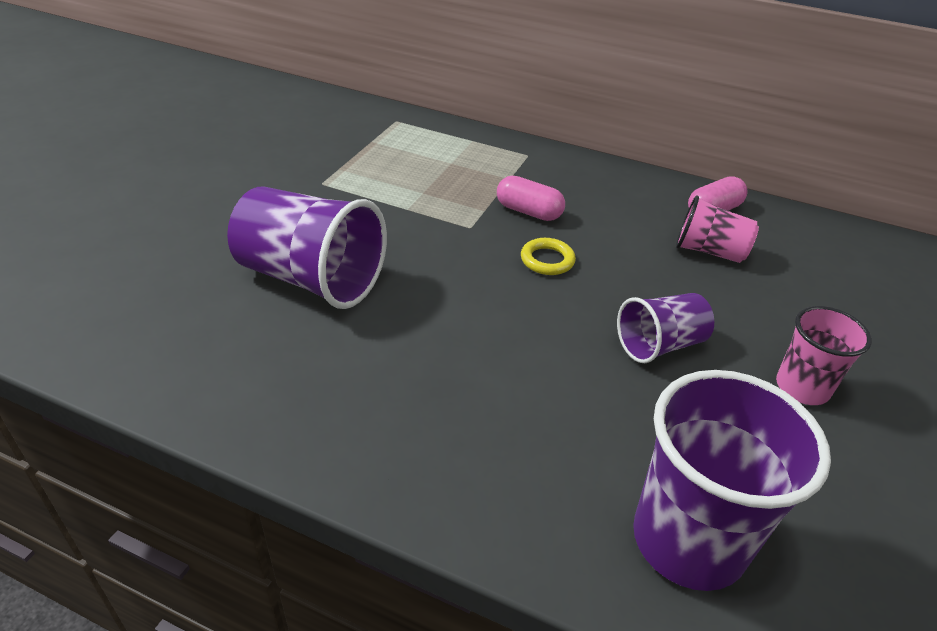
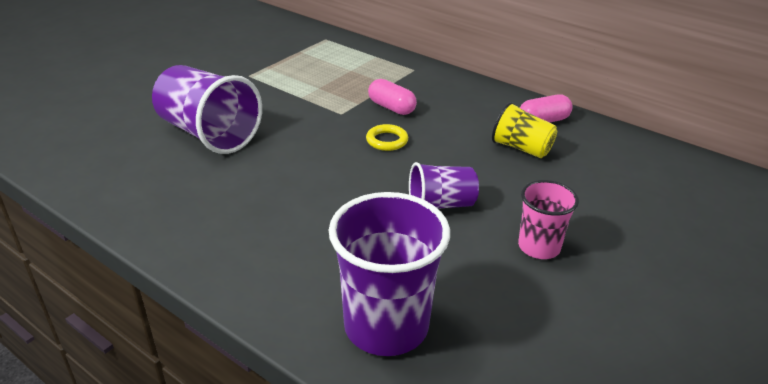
camera: 15 degrees right, 5 degrees down
pink cup [676,195,759,263] -> yellow cup [492,102,557,158]

